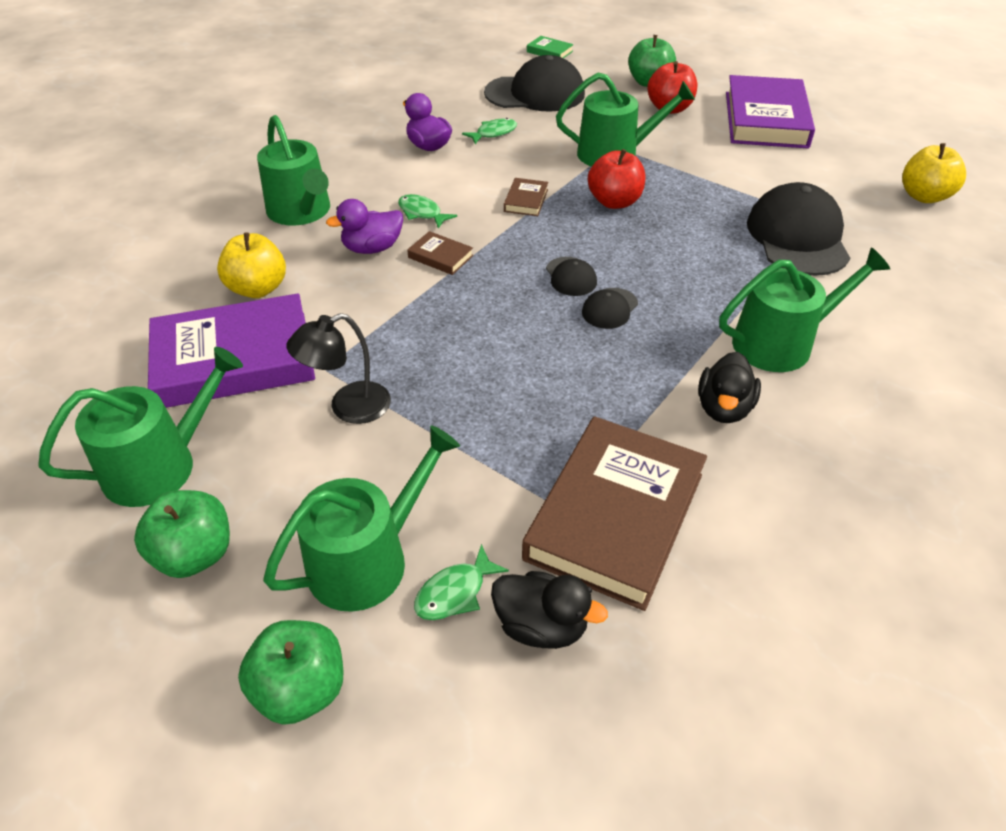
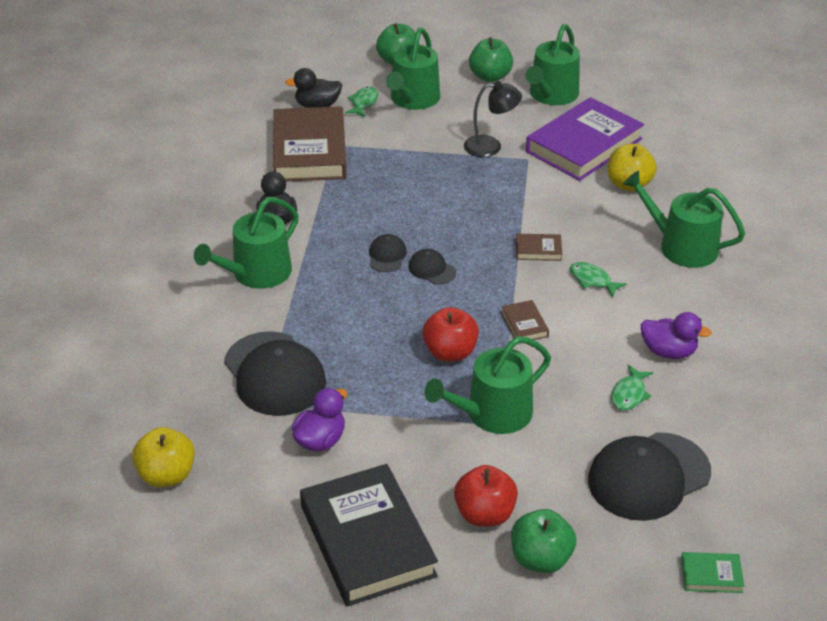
camera: 150 degrees right, 5 degrees down
black lamp [286,313,391,424] -> black lamp turned 60 degrees clockwise [464,81,522,157]
purple duck [326,199,403,254] -> purple duck moved to [292,388,347,451]
green fish [398,194,457,228] -> green fish turned 150 degrees counterclockwise [570,262,627,297]
purple book [726,75,815,148] -> black book [300,464,438,606]

